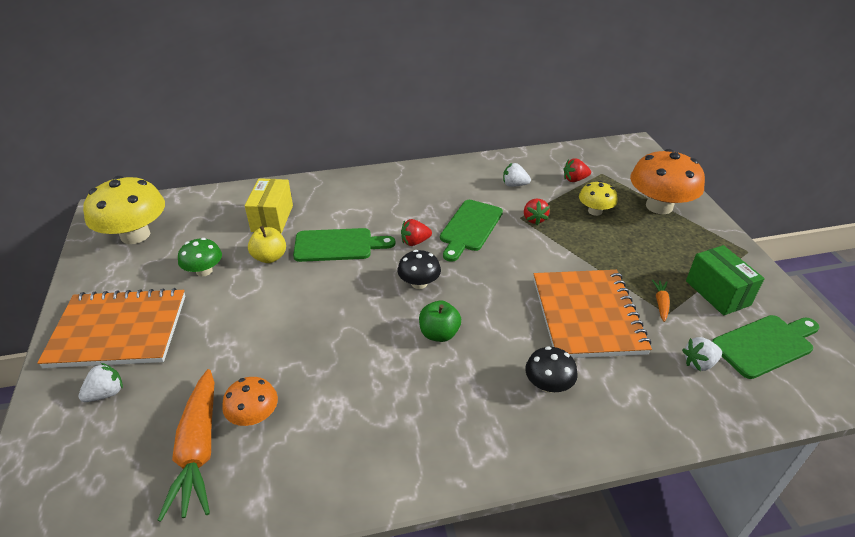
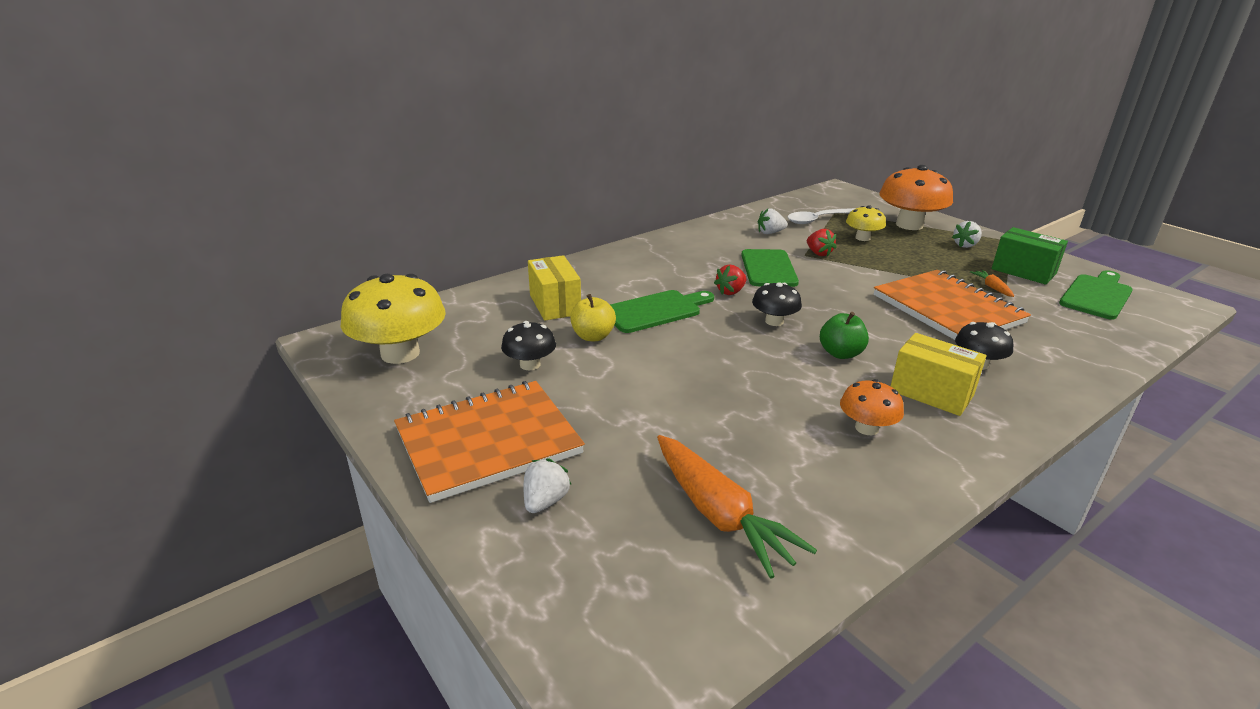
camera: 25 degrees left, 10 degrees down
green mushroom [178,238,222,277] -> black mushroom [501,321,556,371]
orange mushroom [222,377,278,426] -> orange mushroom moved to [840,379,904,435]
red strawberry [563,158,591,182] -> white spoon [787,208,856,224]
white strawberry [682,337,722,371] -> white strawberry moved to [952,221,982,248]
none -> yellow box [891,333,987,416]

